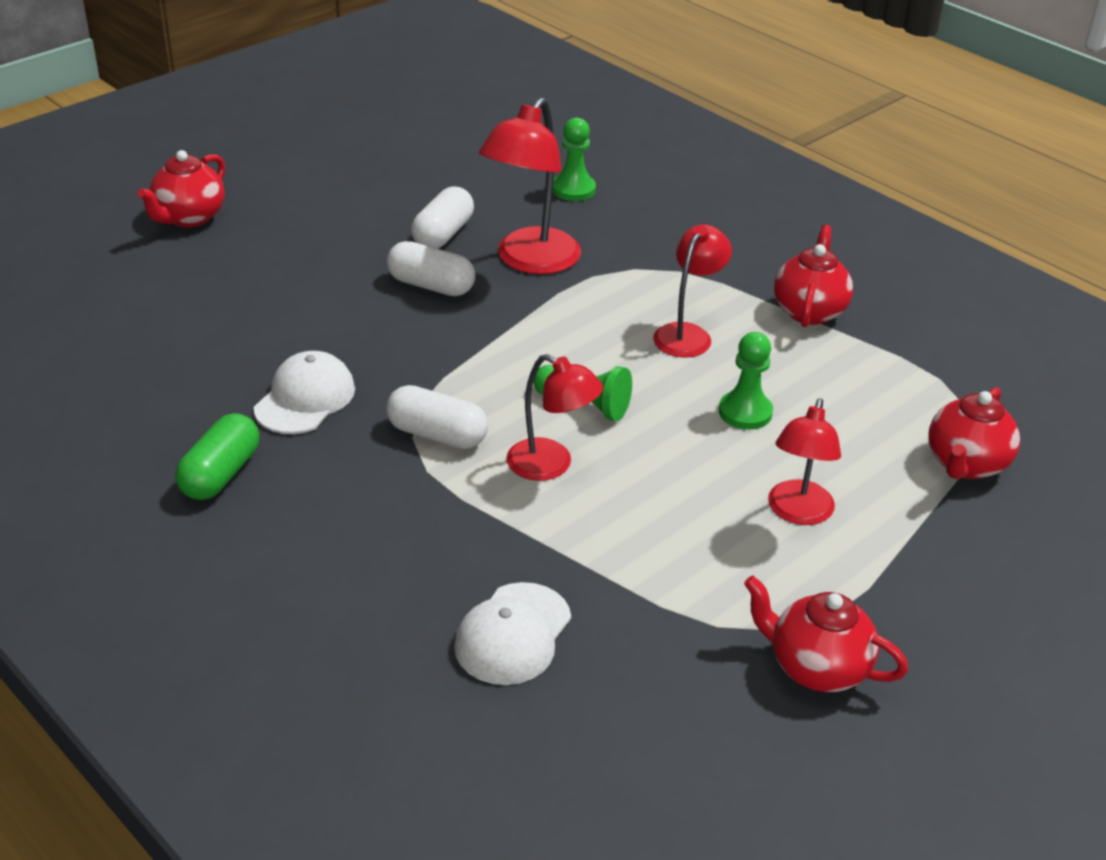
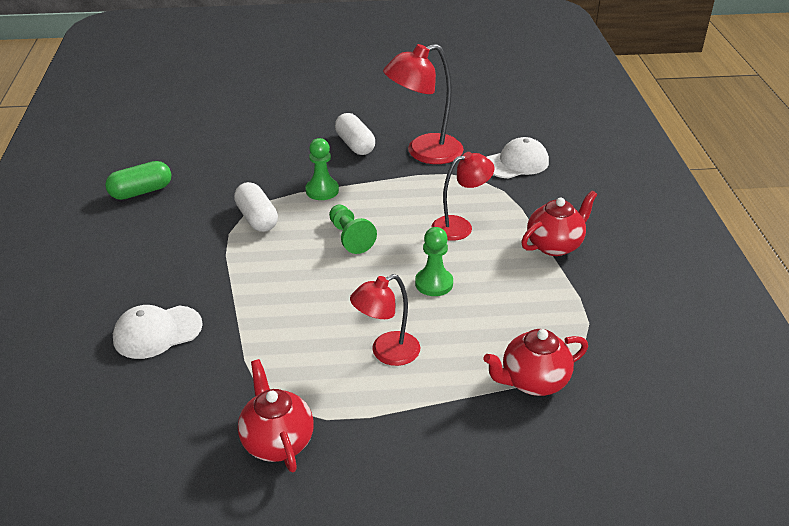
camera: 40 degrees right, 0 degrees up
red teapot [137,150,225,227] -> none
white cap [254,351,355,434] -> white cap moved to [487,137,549,178]
white capsule [411,187,474,249] -> none
red lamp [506,354,603,481] -> none
green pawn [553,118,596,201] -> green pawn moved to [305,138,339,200]

